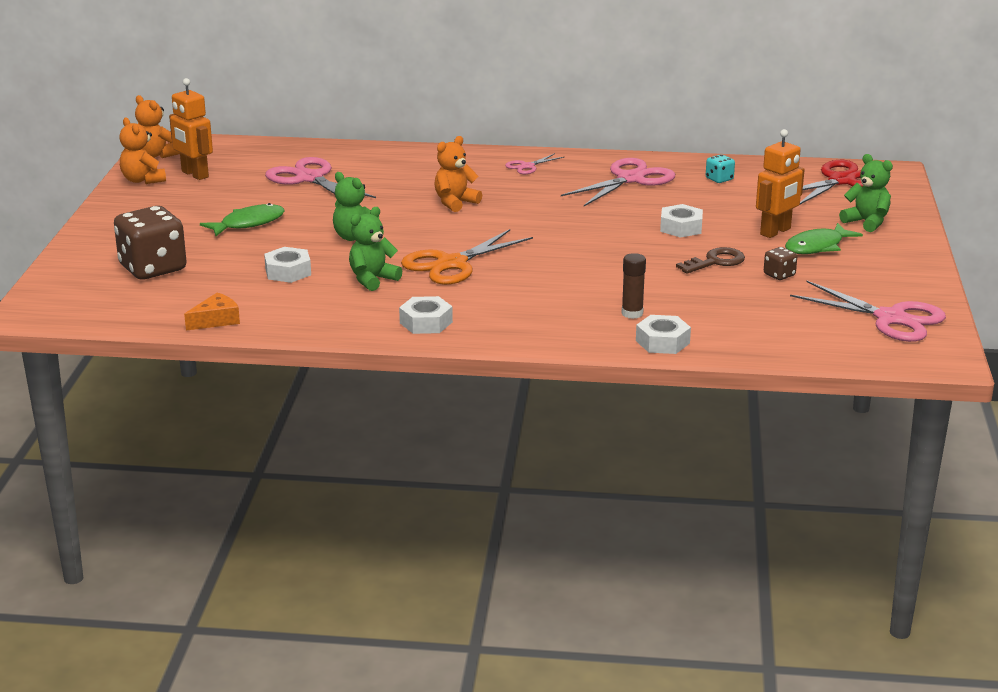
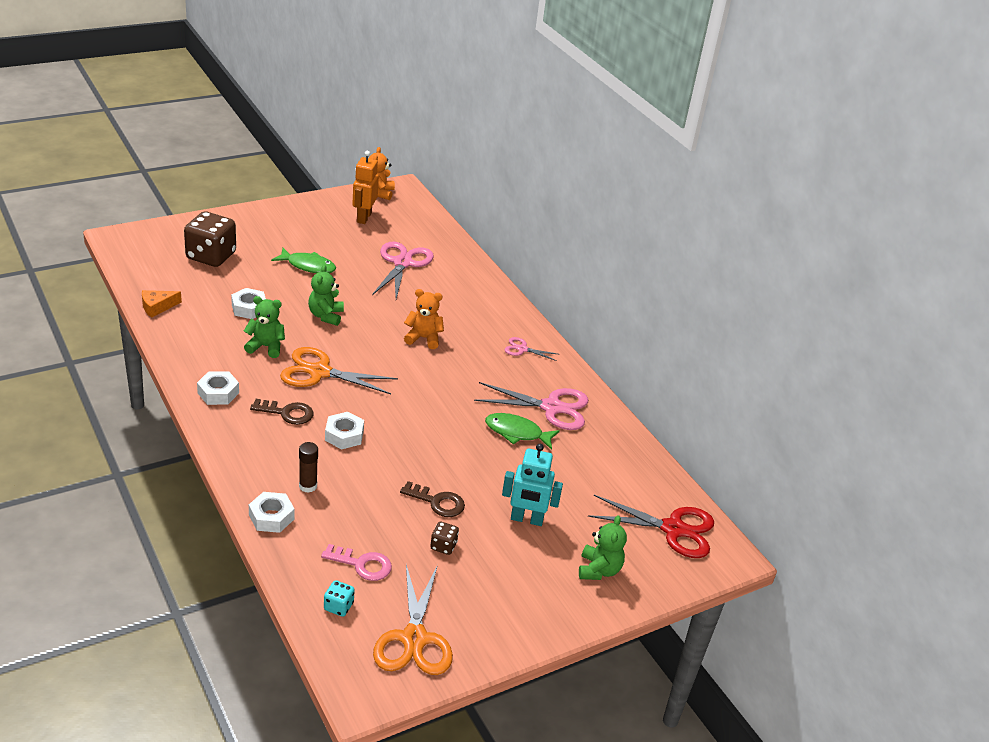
camera: 50 degrees right, 10 degrees up
orange teddy bear [119,117,166,184] -> none
orange cheese [184,293,240,330] -> orange cheese turned 135 degrees clockwise [142,290,182,318]
white nut [660,204,703,238] -> white nut moved to [325,412,364,450]
turquoise dice [706,155,735,183] -> turquoise dice moved to [324,580,355,617]
orange robot [756,129,805,238] -> turquoise robot [502,444,563,526]
green fish [785,223,863,254] -> green fish moved to [485,413,560,450]
pink scissors [790,281,946,342] -> orange scissors [373,565,453,675]
none -> brown key [250,399,313,425]
none -> pink key [321,544,392,581]

